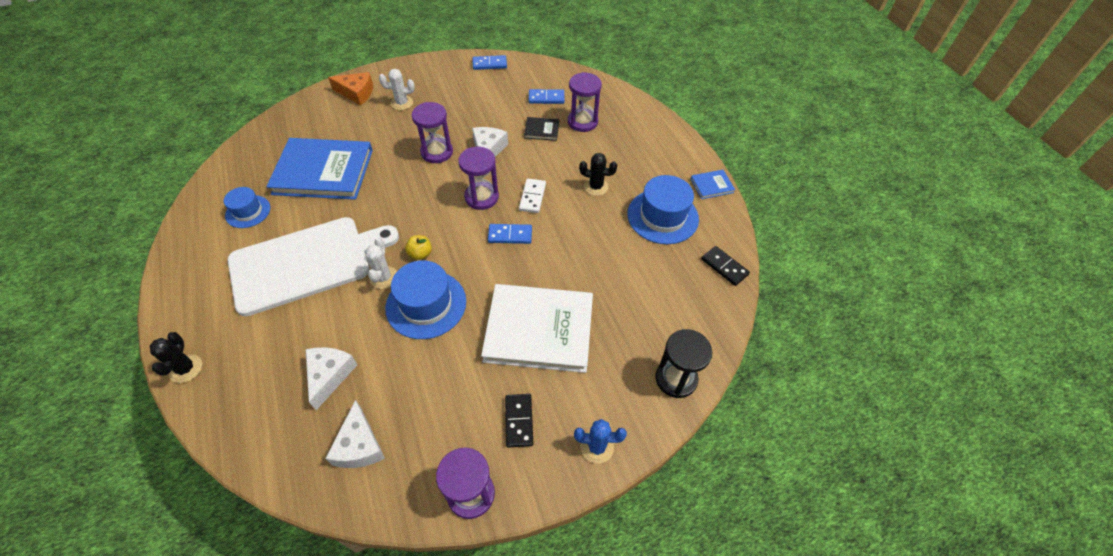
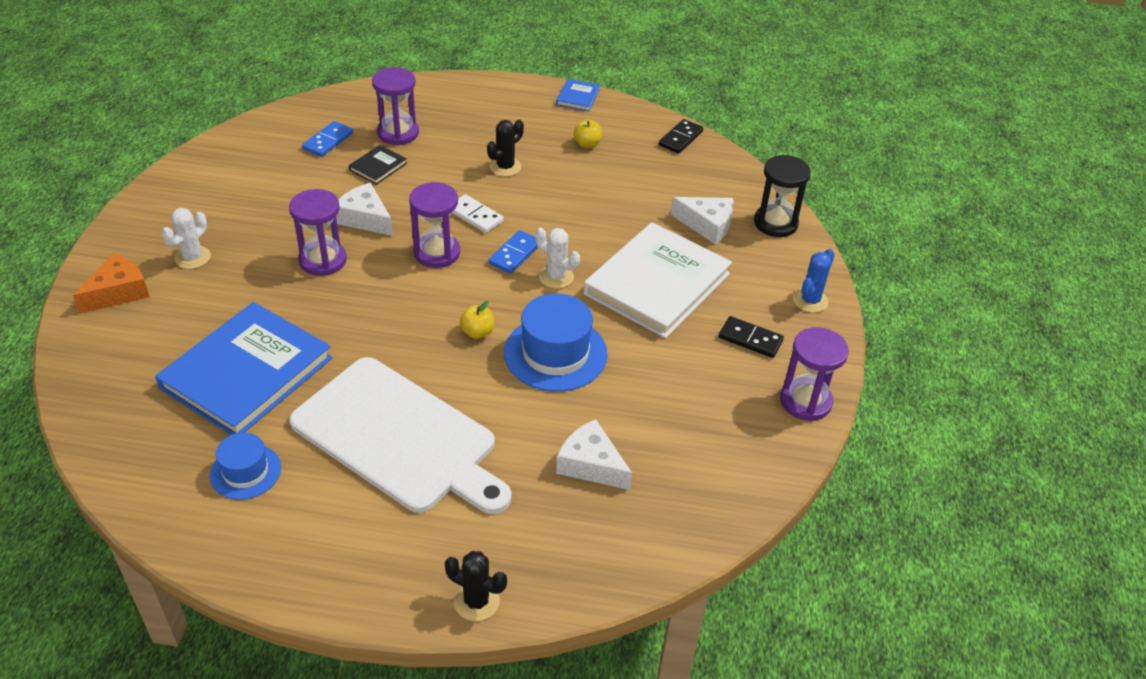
camera: 60 degrees left, 10 degrees down
white cutting board [227,217,399,316] -> white cutting board turned 120 degrees clockwise [289,357,511,514]
white cheese [325,400,385,468] -> white cheese moved to [671,197,734,244]
white cactus [365,238,397,289] -> white cactus moved to [536,228,580,289]
blue domino [472,55,507,70] -> none
blue hat [628,175,699,244] -> yellow apple [574,119,602,148]
black domino [701,246,750,286] -> black domino turned 45 degrees counterclockwise [659,119,703,154]

